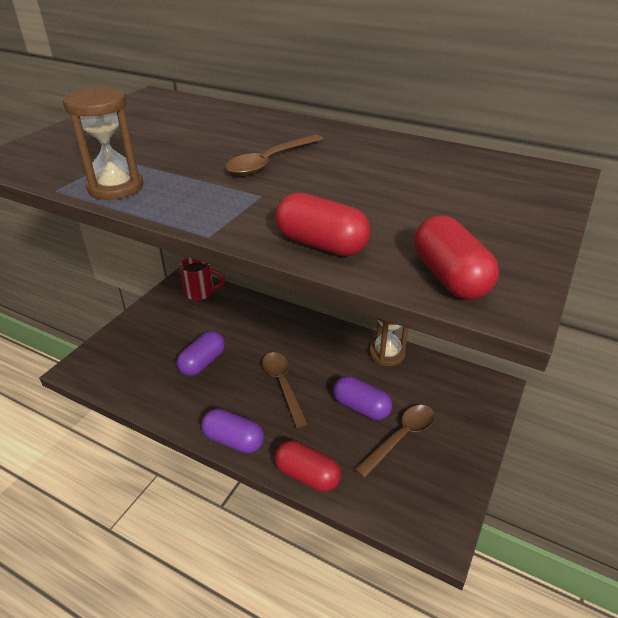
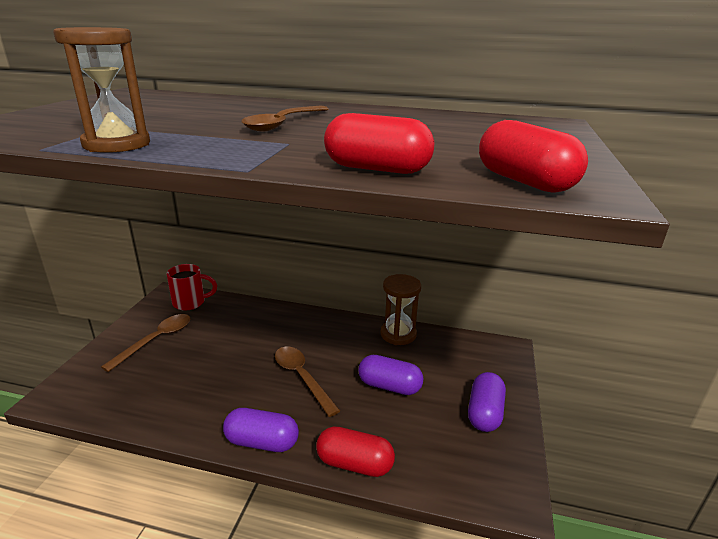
camera: 15 degrees left, 10 degrees down
purple capsule [177,331,225,376] -> purple capsule moved to [468,372,506,432]
brown spoon [354,405,435,478] -> brown spoon moved to [101,314,190,372]

